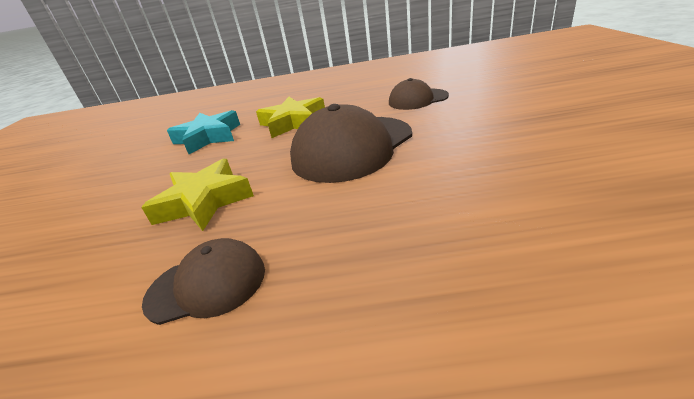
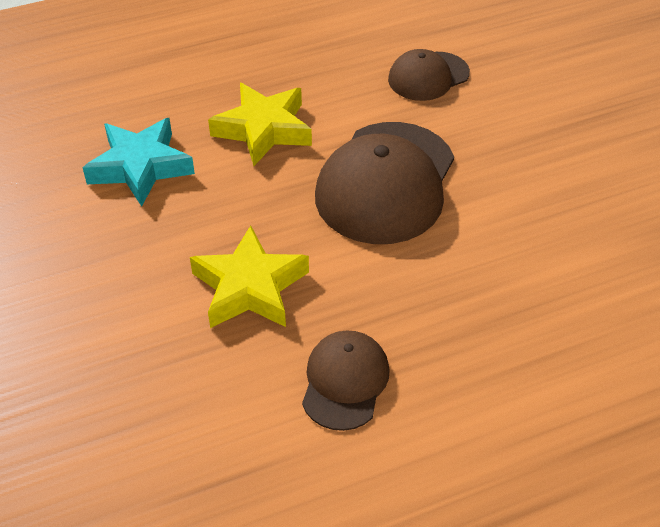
camera: 25 degrees left, 15 degrees up
brown cap [142,238,265,325] -> brown cap turned 45 degrees counterclockwise [302,330,389,431]

